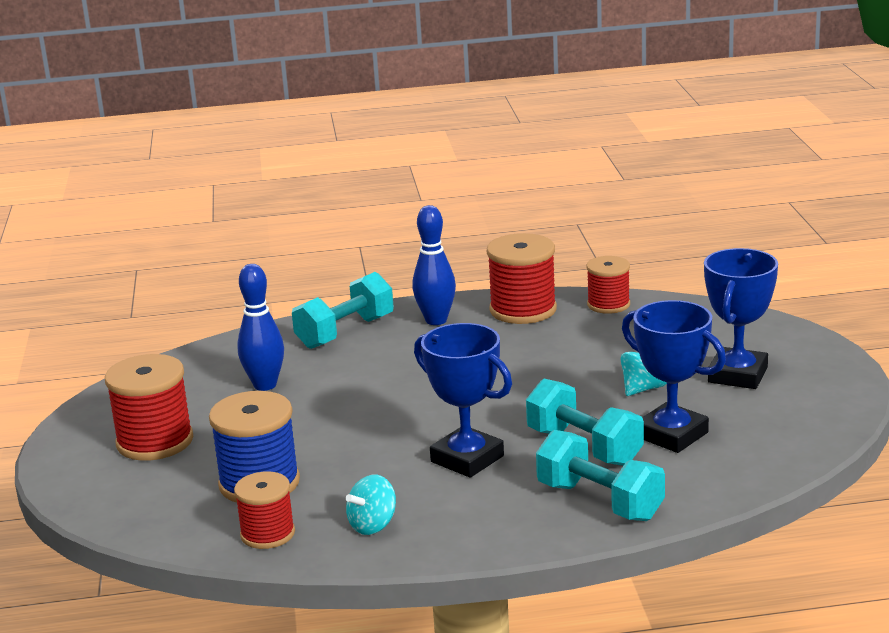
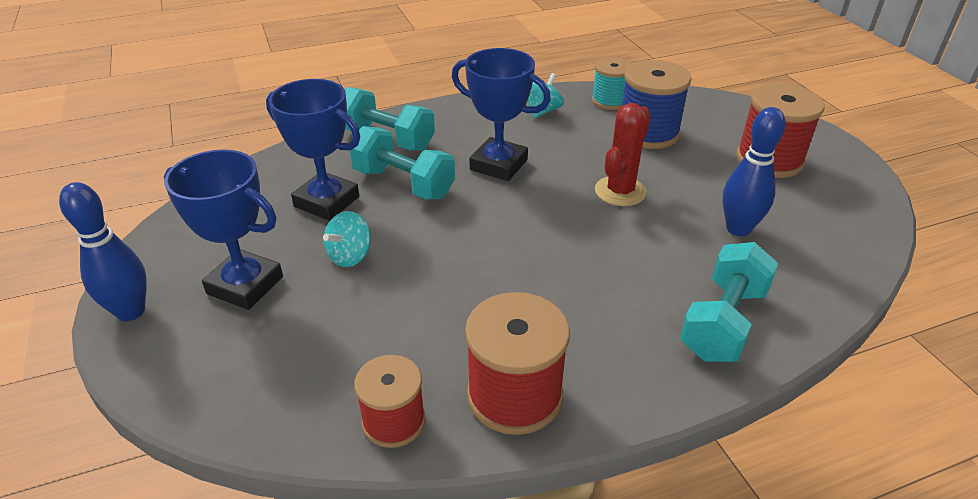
camera: 165 degrees right, 15 degrees up
red spool [234,472,295,549] -> turquoise spool [592,57,632,110]
blue bowling pin [412,205,456,325] -> blue bowling pin moved to [59,182,147,321]
blue trophy [704,248,778,389] -> blue trophy turned 75 degrees counterclockwise [164,150,283,310]
none -> red cactus [595,103,651,206]

